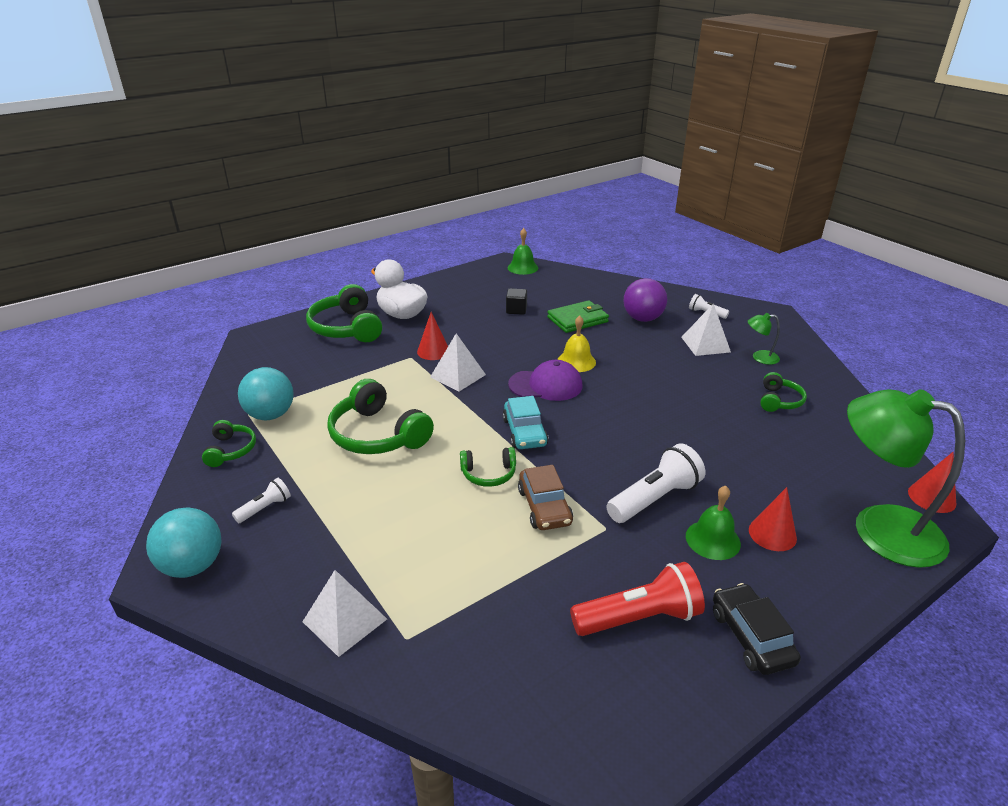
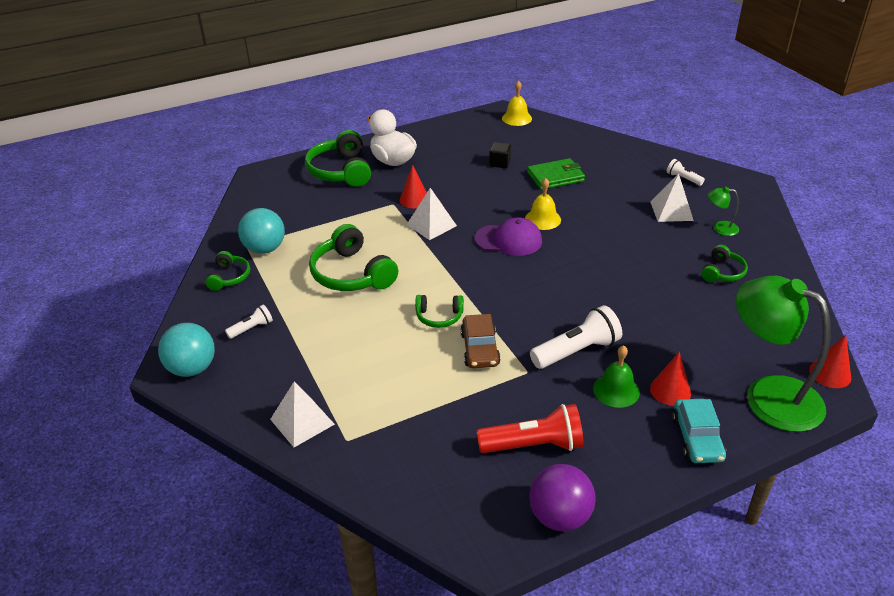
camera: 10 degrees right, 5 degrees up
turquoise car [503,396,549,449] -> turquoise car moved to [672,399,726,463]
green bell [508,228,538,275] -> yellow bell [502,81,532,126]
purple ball [623,278,667,322] -> purple ball moved to [529,464,596,531]
black car [713,583,801,675] -> none

